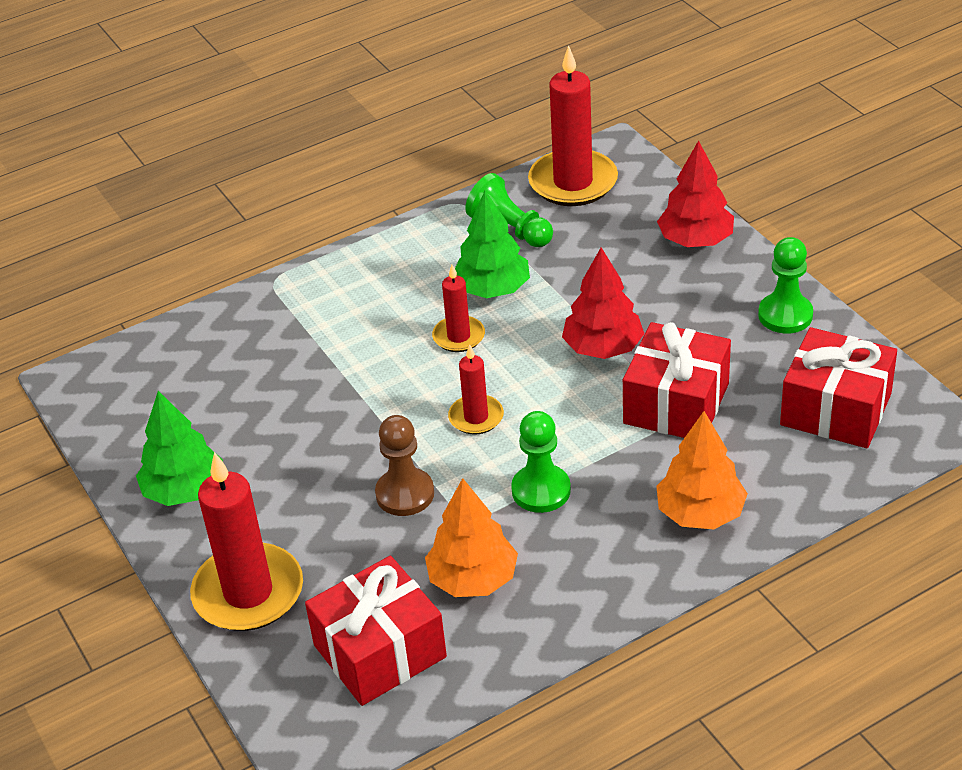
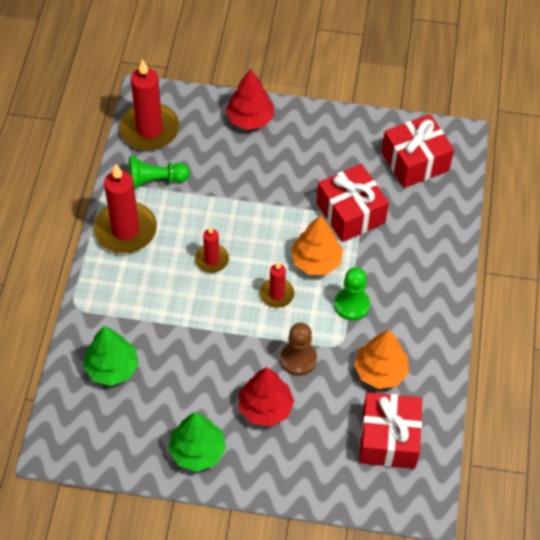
camera: 55 degrees left, 15 degrees up
red candle [190,452,303,631] -> red candle moved to [94,164,157,253]
green tree [455,190,530,298] -> green tree moved to [83,326,139,386]
red tree [562,247,645,359] -> red tree moved to [239,367,294,427]
orange tree [656,411,748,529] -> orange tree moved to [291,215,343,275]
green pawn [758,237,813,334] -> none

